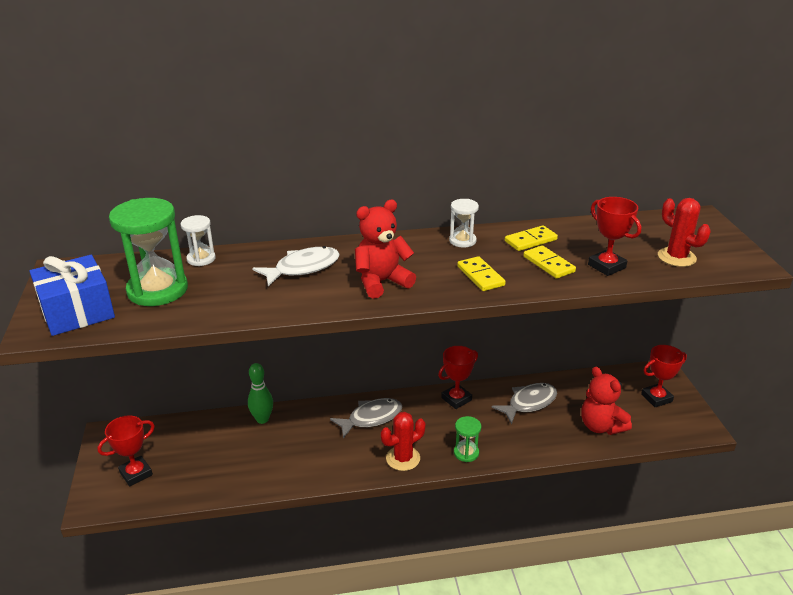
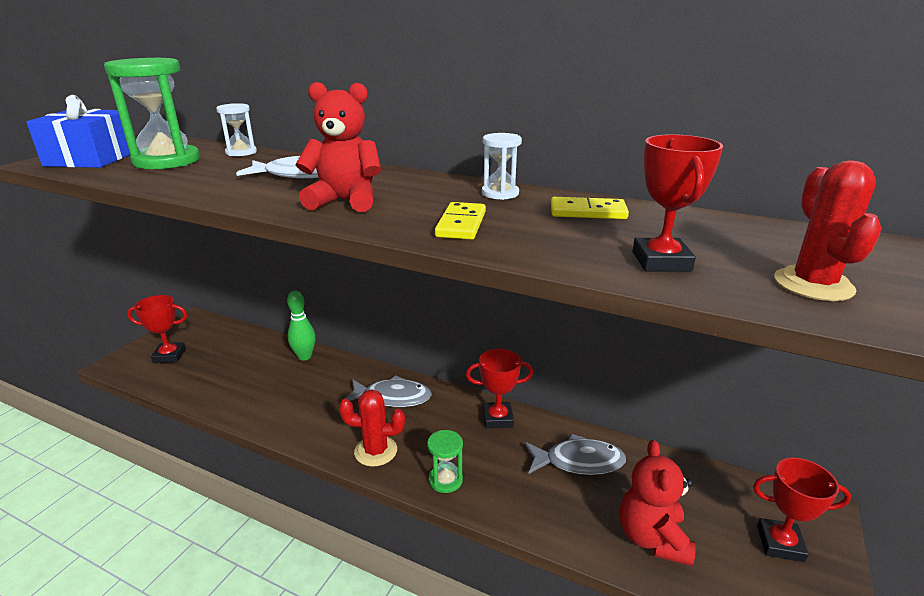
camera: 35 degrees right, 5 degrees down
yellow domino [523,245,576,279] -> none

